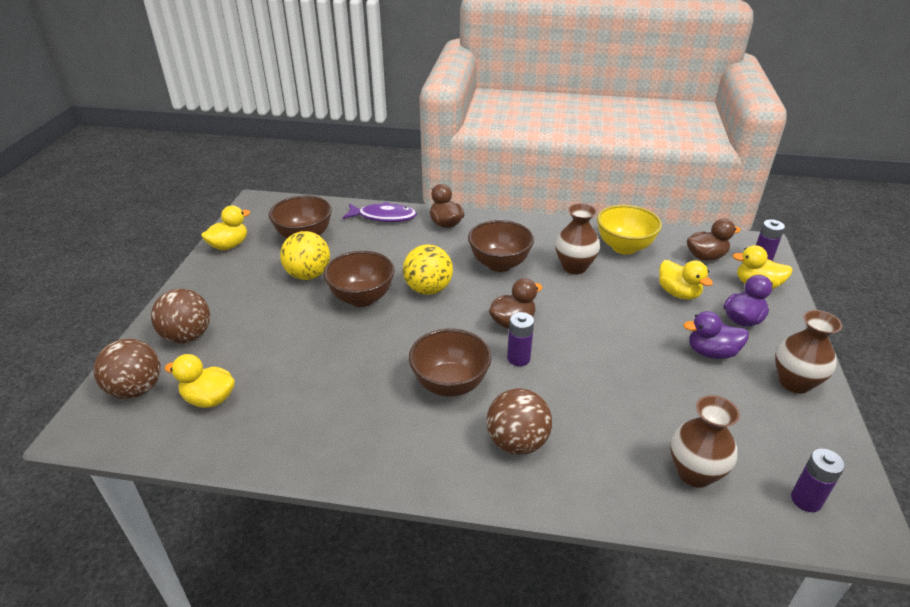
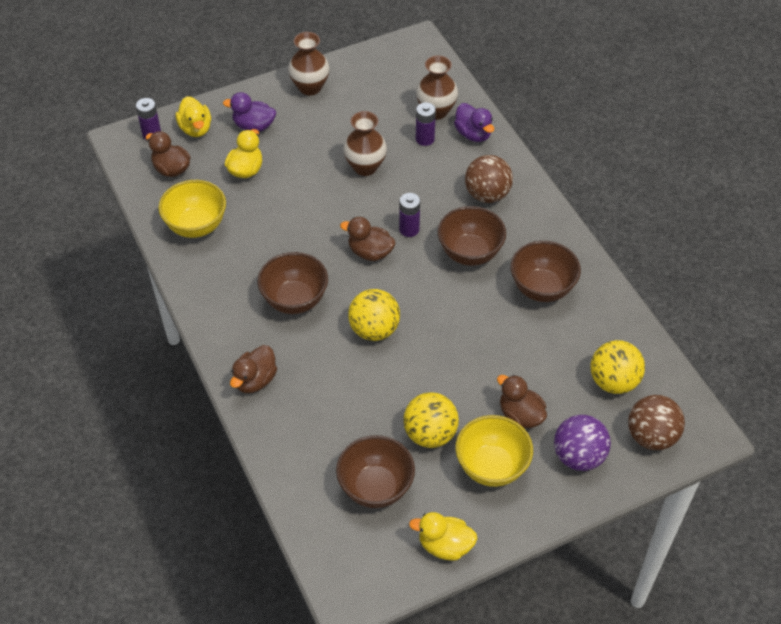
camera: 125 degrees left, 15 degrees up
brown ball [151,289,210,343] -> purple ball [554,415,611,471]
yellow duck [165,354,235,408] -> yellow ball [590,340,645,394]
brown bowl [324,251,395,307] -> brown bowl moved to [511,241,581,302]
purple fish [342,202,417,222] -> none
brown vase [555,203,600,274] -> brown vase moved to [343,111,387,176]
purple duck [683,311,749,359] -> purple duck moved to [454,103,494,142]
purple battery [791,449,845,512] -> purple battery moved to [416,102,436,146]
none -> yellow bowl [455,415,533,487]
none -> brown duck [497,375,547,428]

